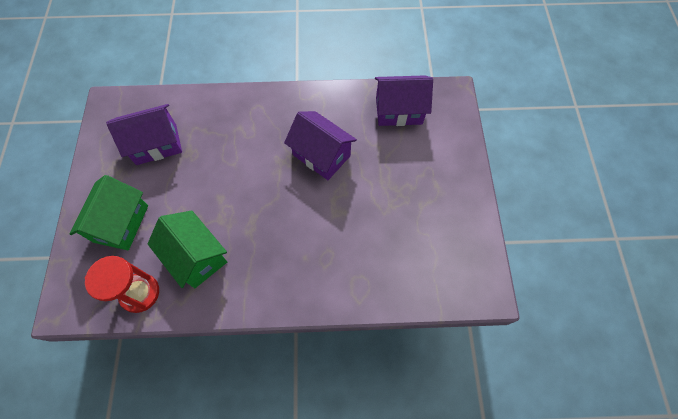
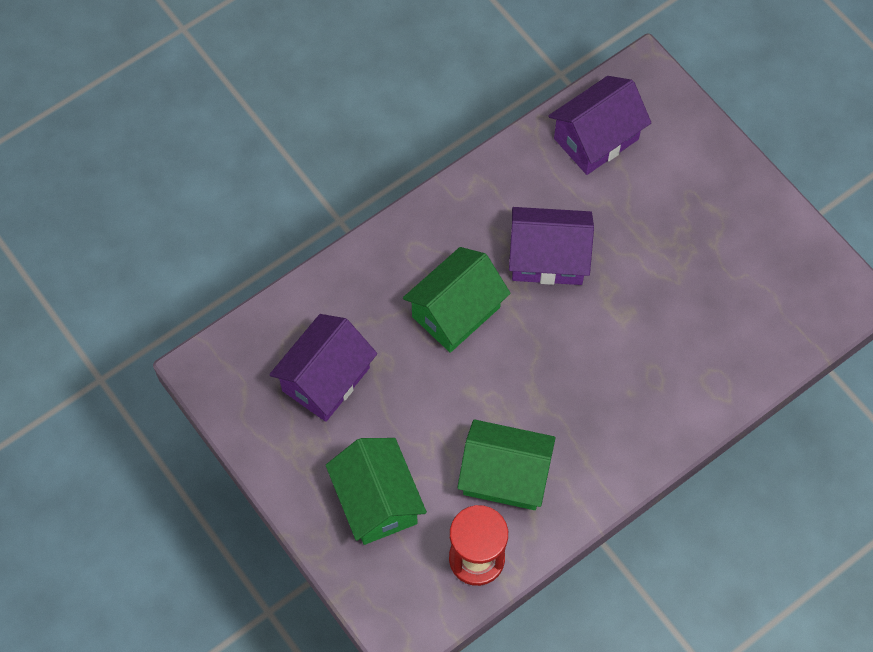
camera: 35 degrees left, 0 degrees up
none -> green house [403,247,510,353]

